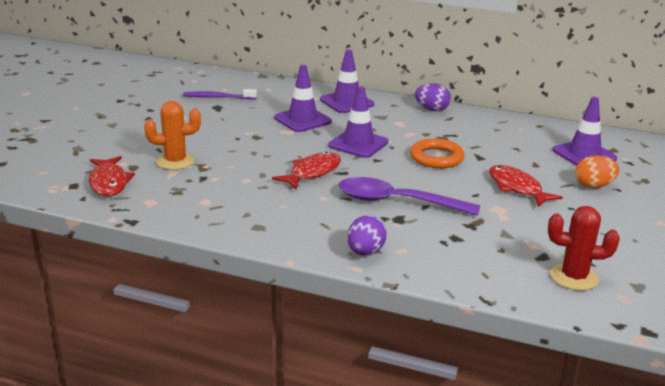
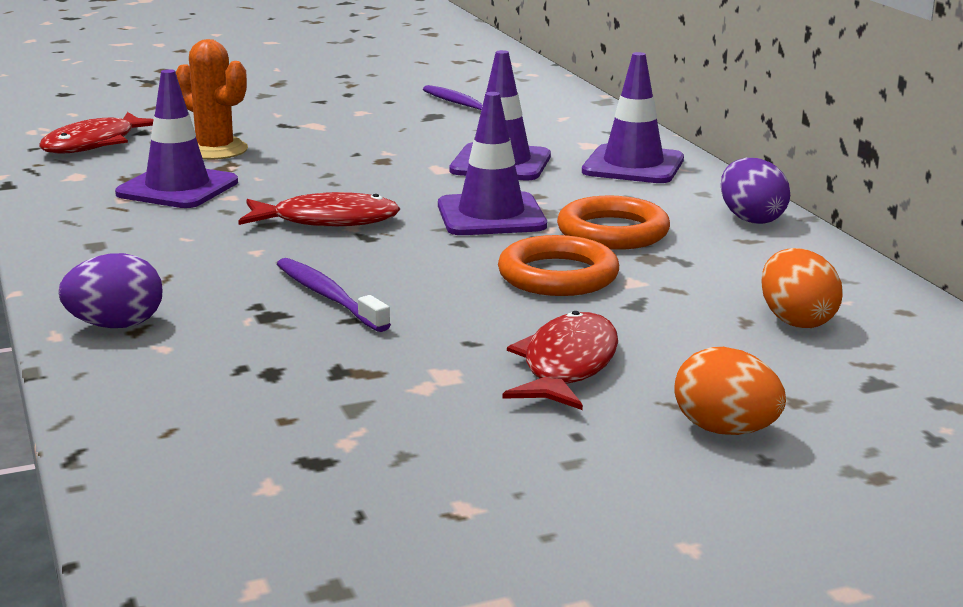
camera: 50 degrees right, 5 degrees down
purple spoon [339,177,480,216] -> purple toothbrush [277,258,391,332]
red cactus [548,206,620,291] -> none
purple traffic cone [553,97,617,166] -> purple traffic cone moved to [115,69,238,208]
none -> orange ring [557,195,670,250]
none -> orange egg [761,248,843,328]

